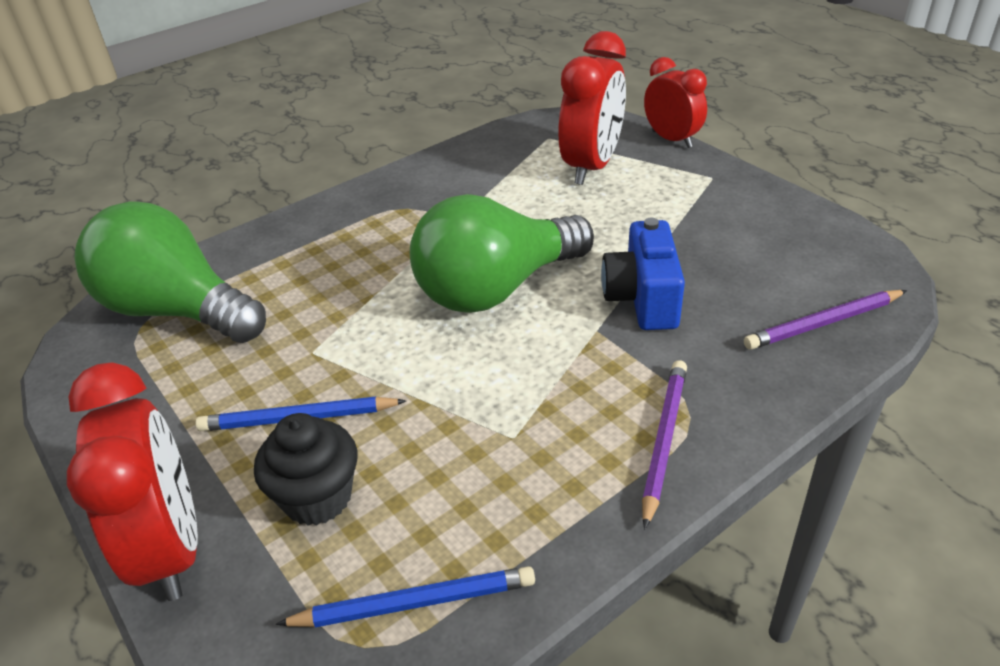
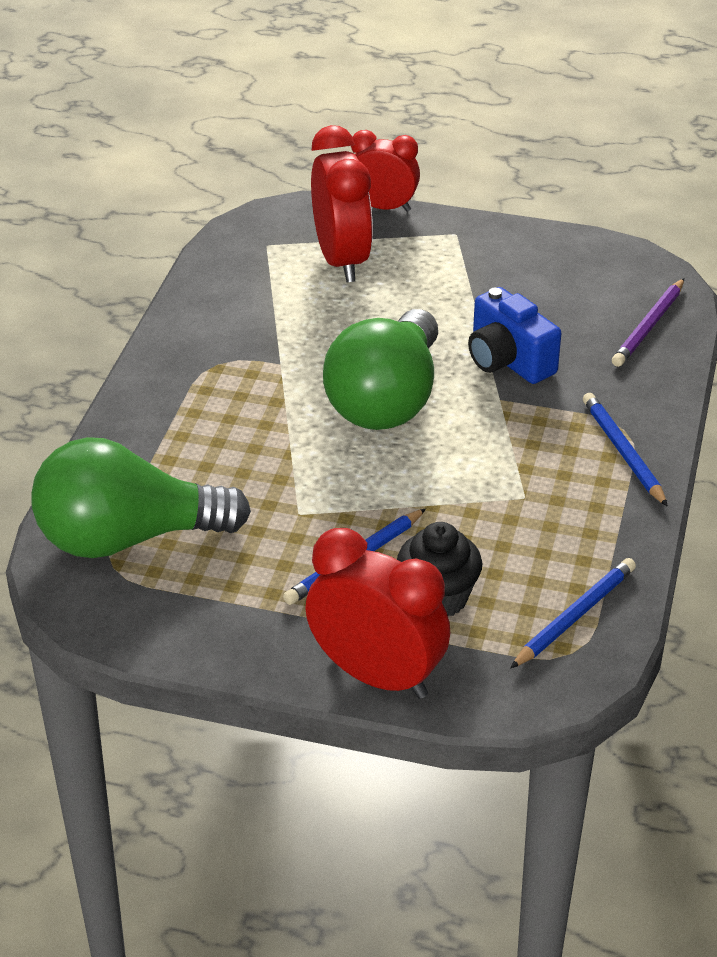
camera: 40 degrees left, 0 degrees up
purple pencil [642,360,687,529] -> blue pencil [583,393,668,507]

